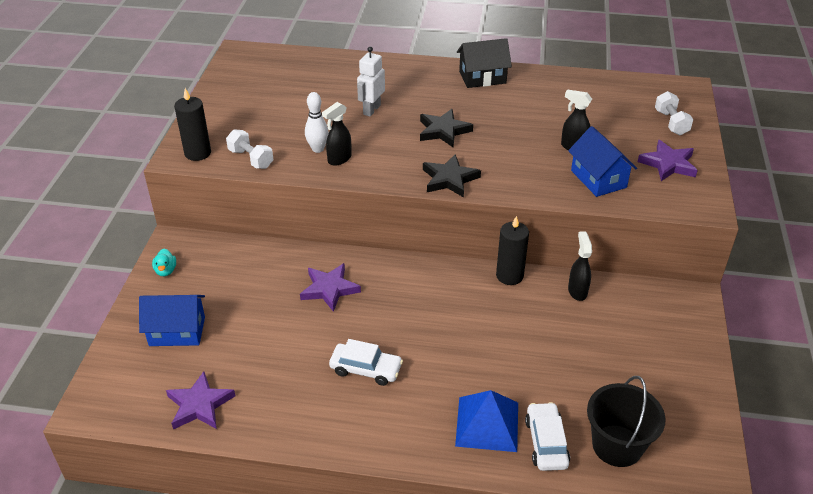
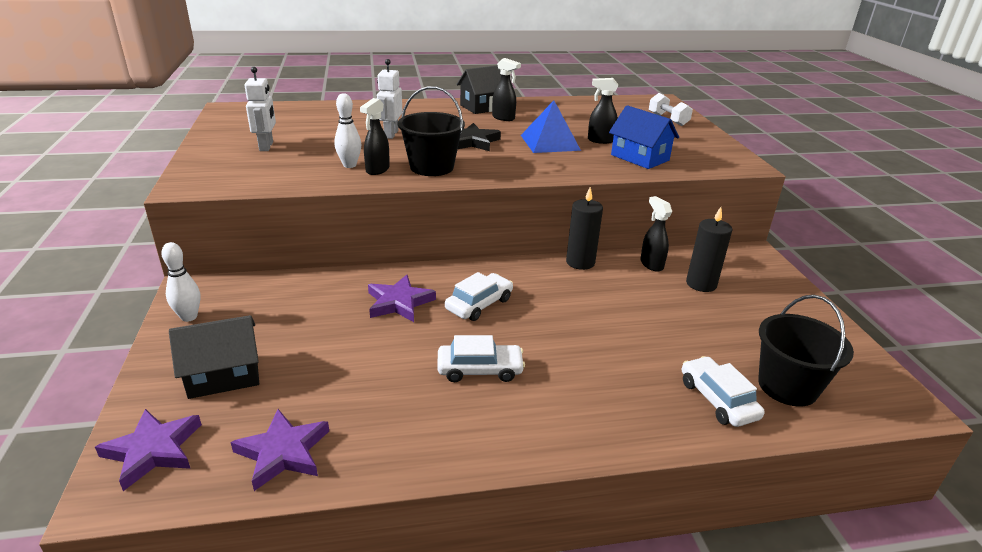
camera: 20 degrees left, 10 degrees down
blue house [139,295,205,346] -> black house [169,315,259,399]
turquoise duck [152,248,176,276] -> white bowling pin [161,242,201,322]
black candle [174,88,211,161] -> black candle moved to [686,207,732,292]
white dumbbell [226,129,273,169] -> none
black star [423,154,481,198] -> none
blue pyramid [455,390,518,452] -> blue pyramid moved to [521,100,581,153]
purple star [638,140,698,181] -> purple star moved to [95,409,202,491]
none -> white robot [244,67,276,151]
none -> black bucket [397,86,465,176]
none -> white car [445,272,513,321]
none -> black spray bottle [492,58,521,121]

